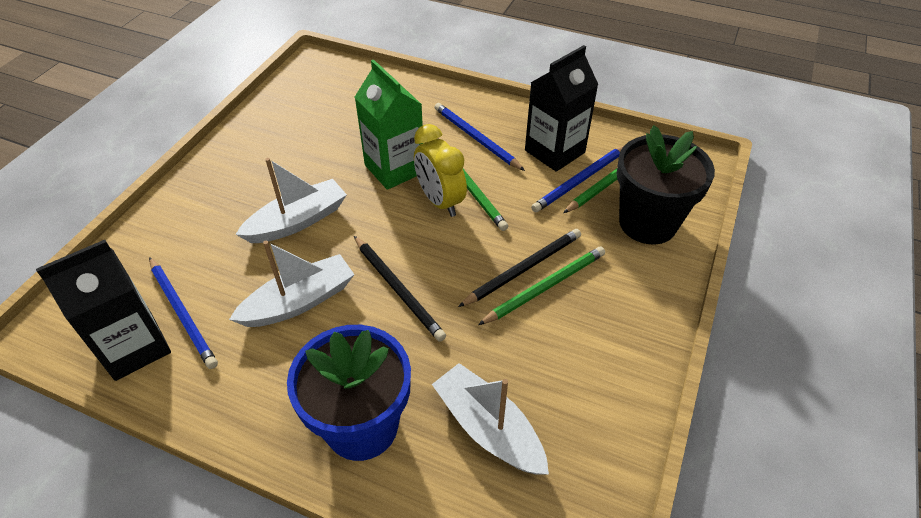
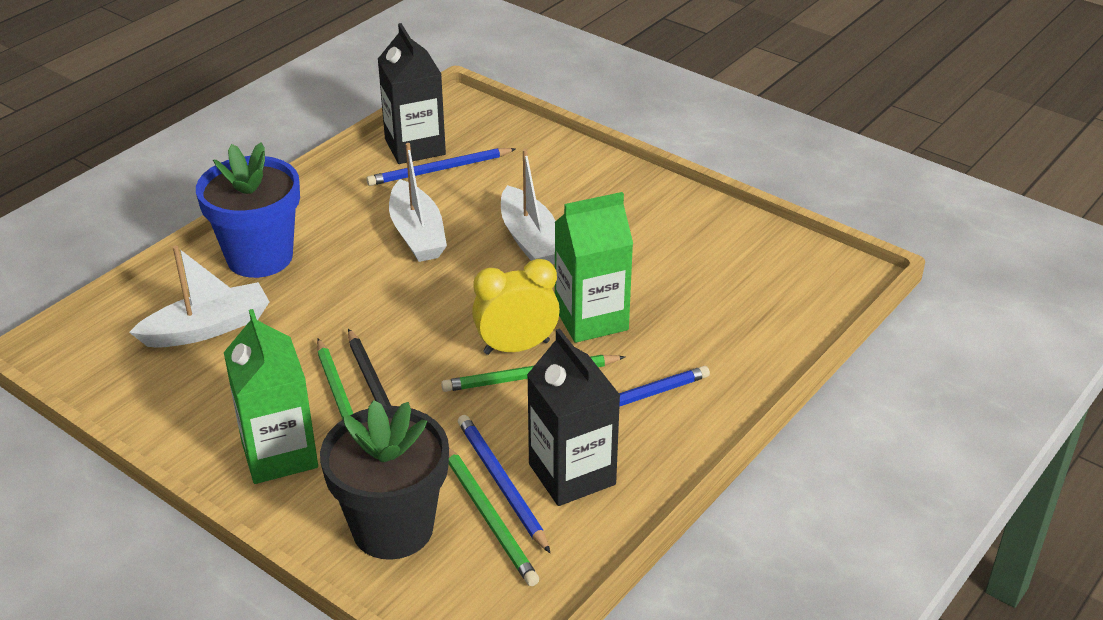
camera: 105 degrees right, 10 degrees down
black pencil [354,236,446,342] -> none
none -> green carton [224,309,318,484]

